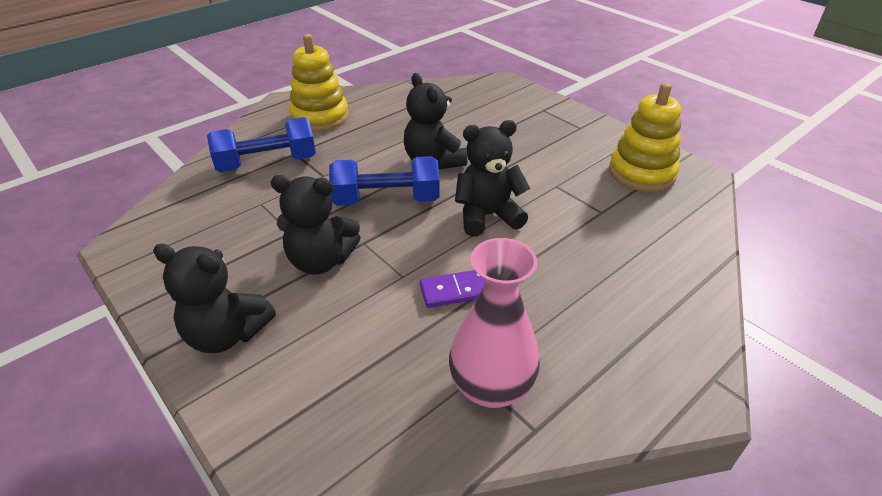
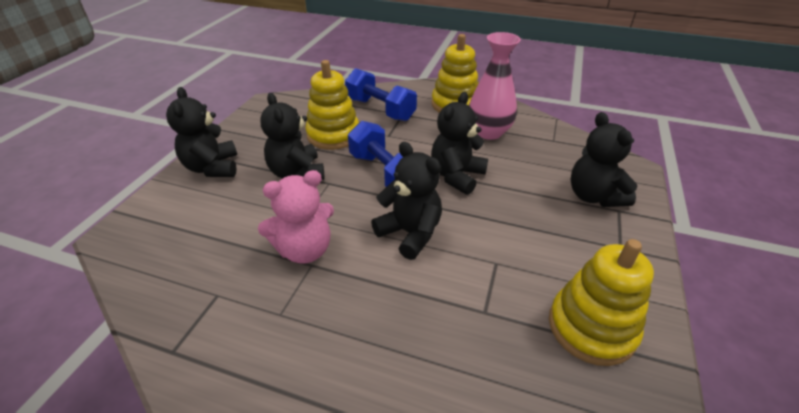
camera: 60 degrees right, 0 degrees up
purple domino [420,270,486,308] -> pink teddy bear [258,170,334,263]
pink vase [449,238,540,408] -> pink vase moved to [469,32,521,140]
none -> yellow stacking toy [305,60,359,150]
none -> black teddy bear [570,112,638,207]

